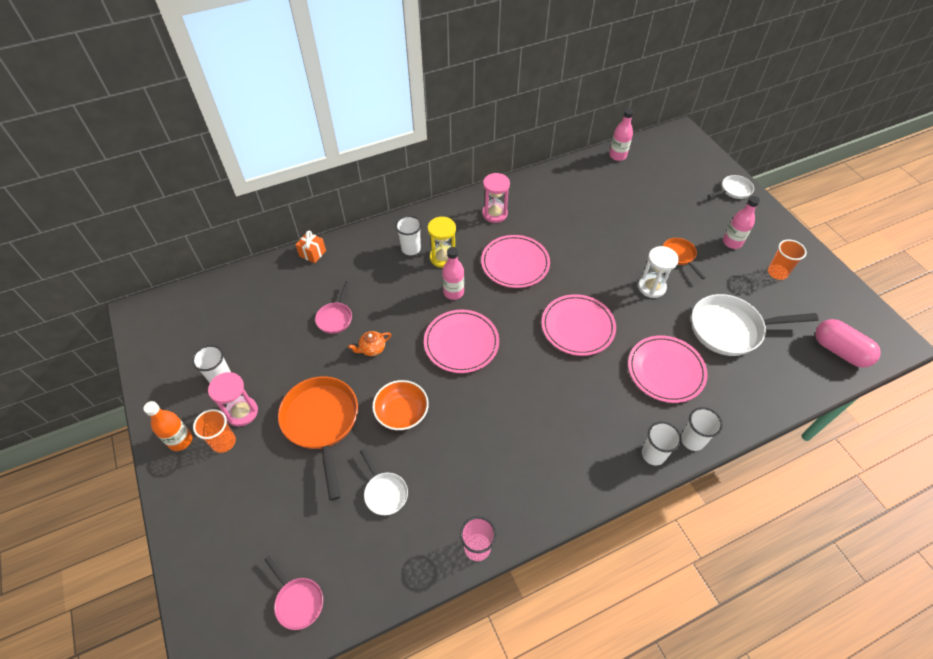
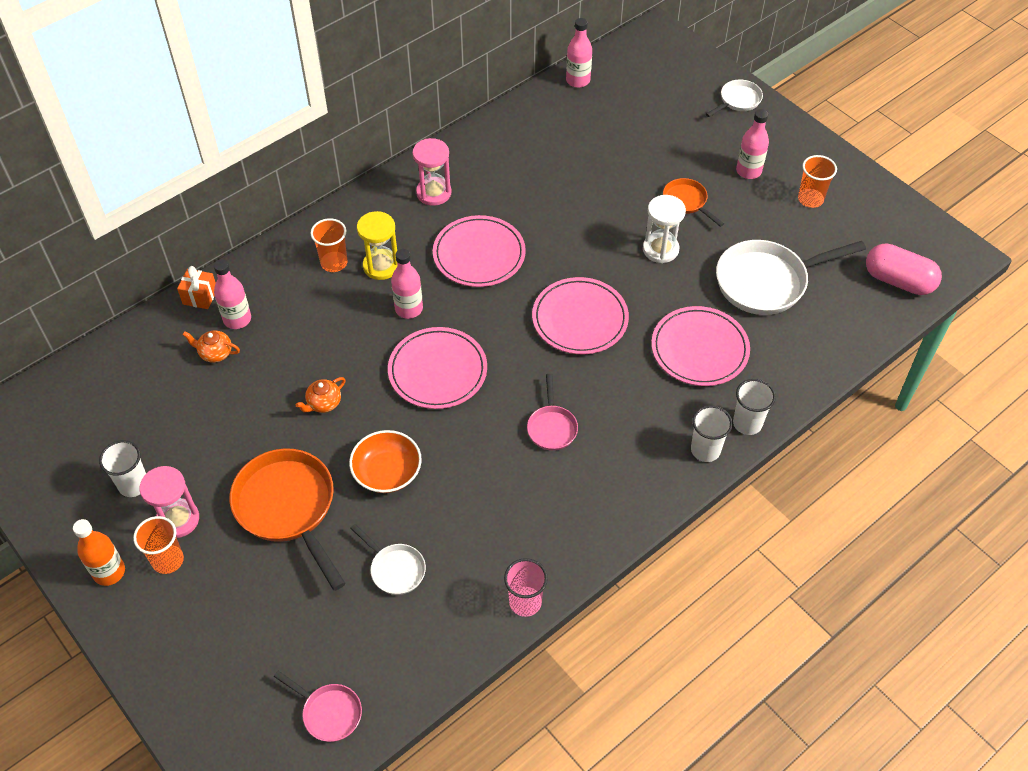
camera: 15 degrees left, 0 degrees up
pink pan [315,281,352,334] -> pink pan moved to [527,374,578,451]
white cup [395,216,422,255] -> orange cup [310,218,348,272]
none -> orange teapot [182,330,240,363]
none -> pink bottle [214,259,251,329]

